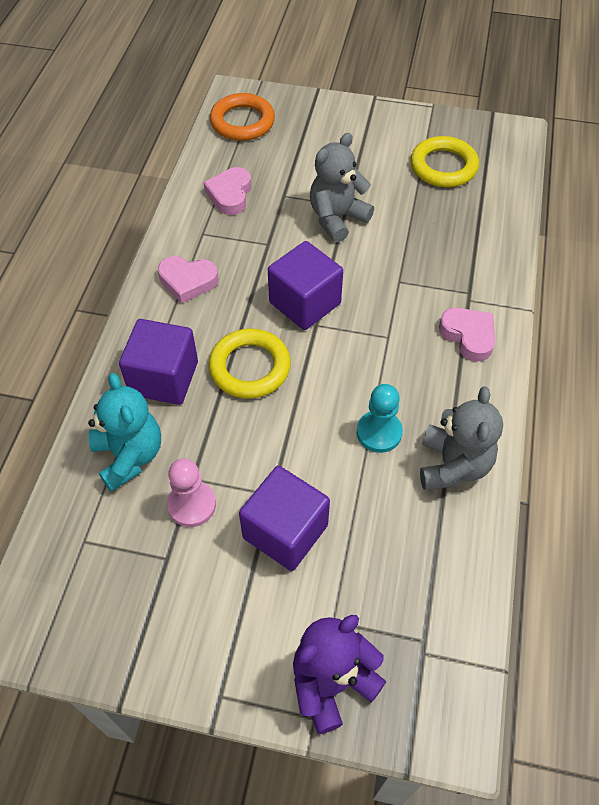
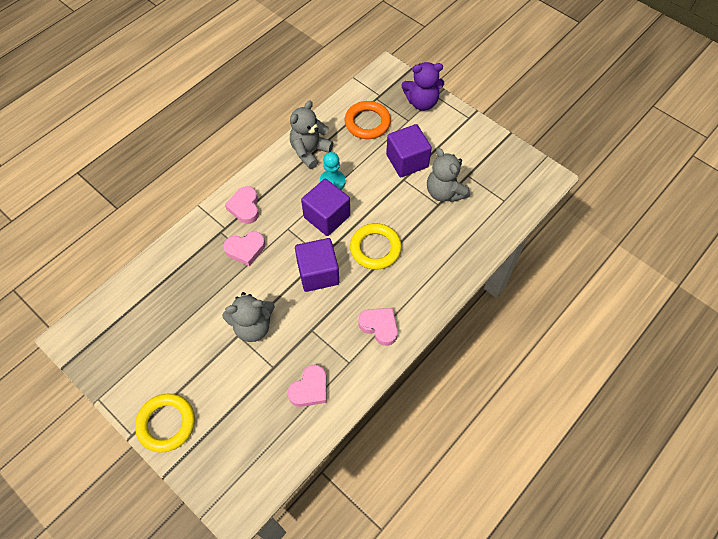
camera: 150 degrees left, 5 degrees up
turquoise teddy bear [88,373,161,492] -> none
purple cube [119,319,198,405] -> purple cube moved to [301,179,350,236]
pink pawn [167,458,216,527] -> grey teddy bear [427,148,470,202]
orange ring [210,93,275,141] -> orange ring moved to [345,101,391,139]
yellow ring [410,136,479,187] -> yellow ring moved to [135,393,195,453]
none -> pink heart [224,231,265,266]

